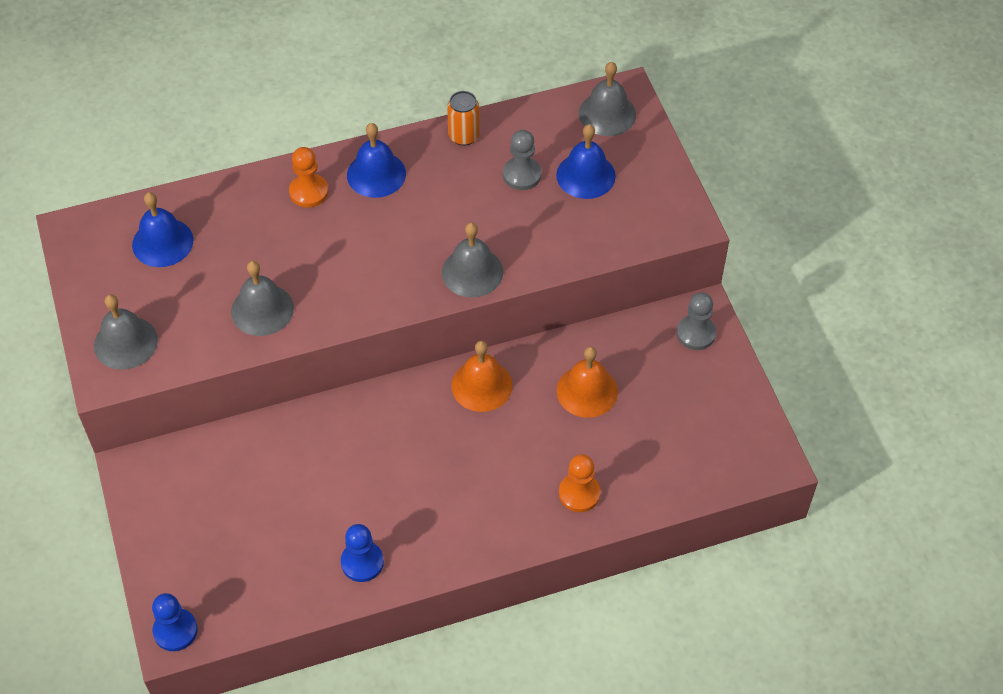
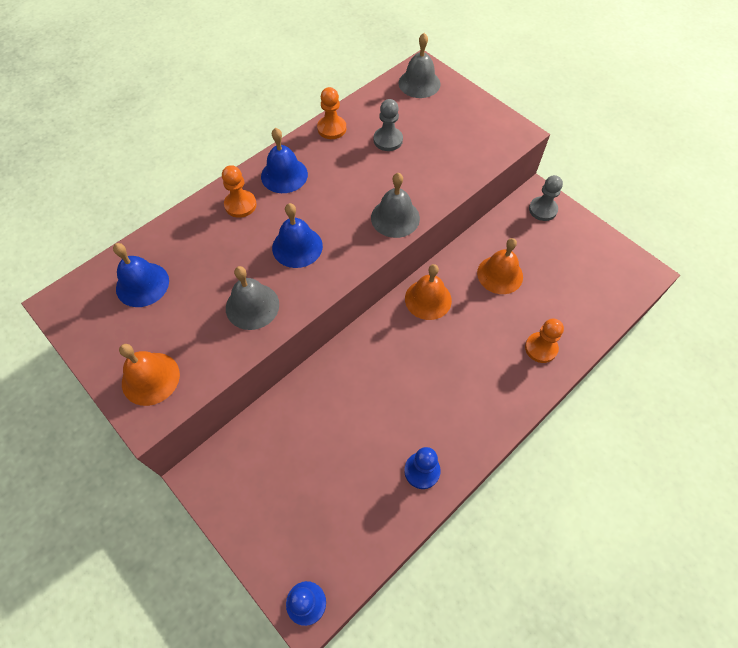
camera: 25 degrees left, 5 degrees up
grey bell [94,294,158,370] -> orange bell [119,344,180,406]
orange can [447,91,480,146] -> orange pawn [317,87,346,139]
blue bell [556,124,616,199] -> blue bell moved to [272,203,323,268]

